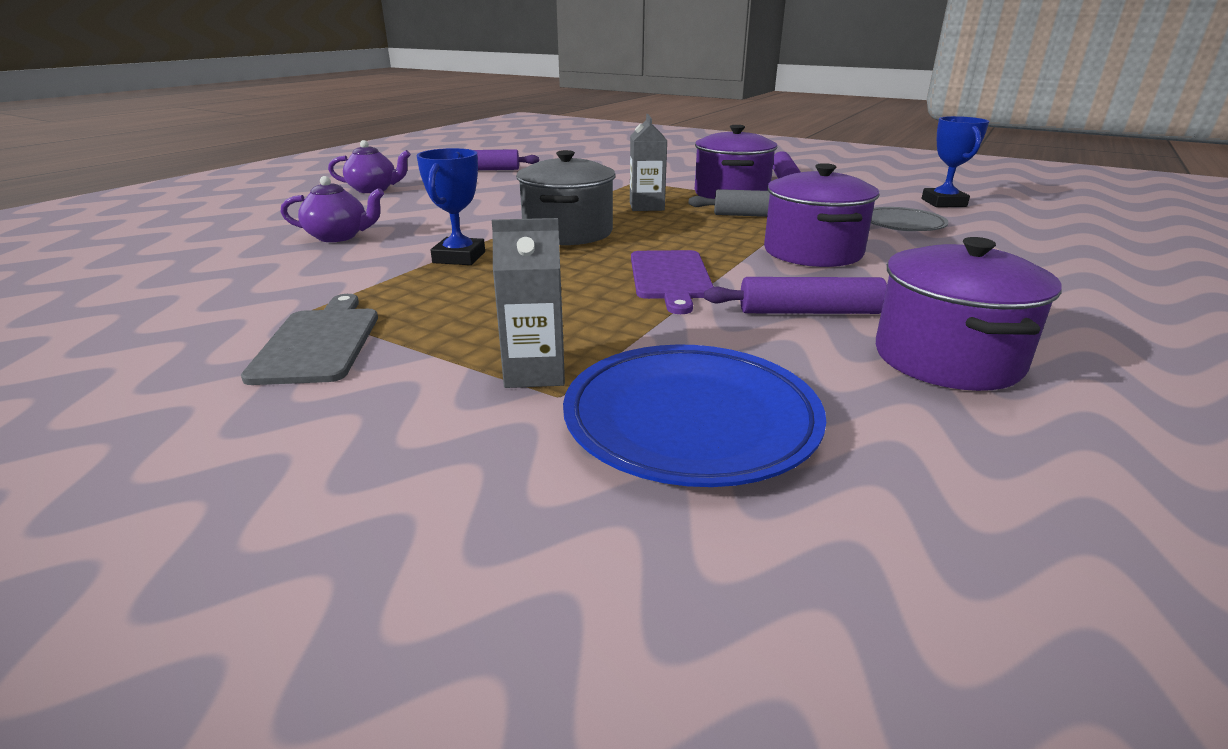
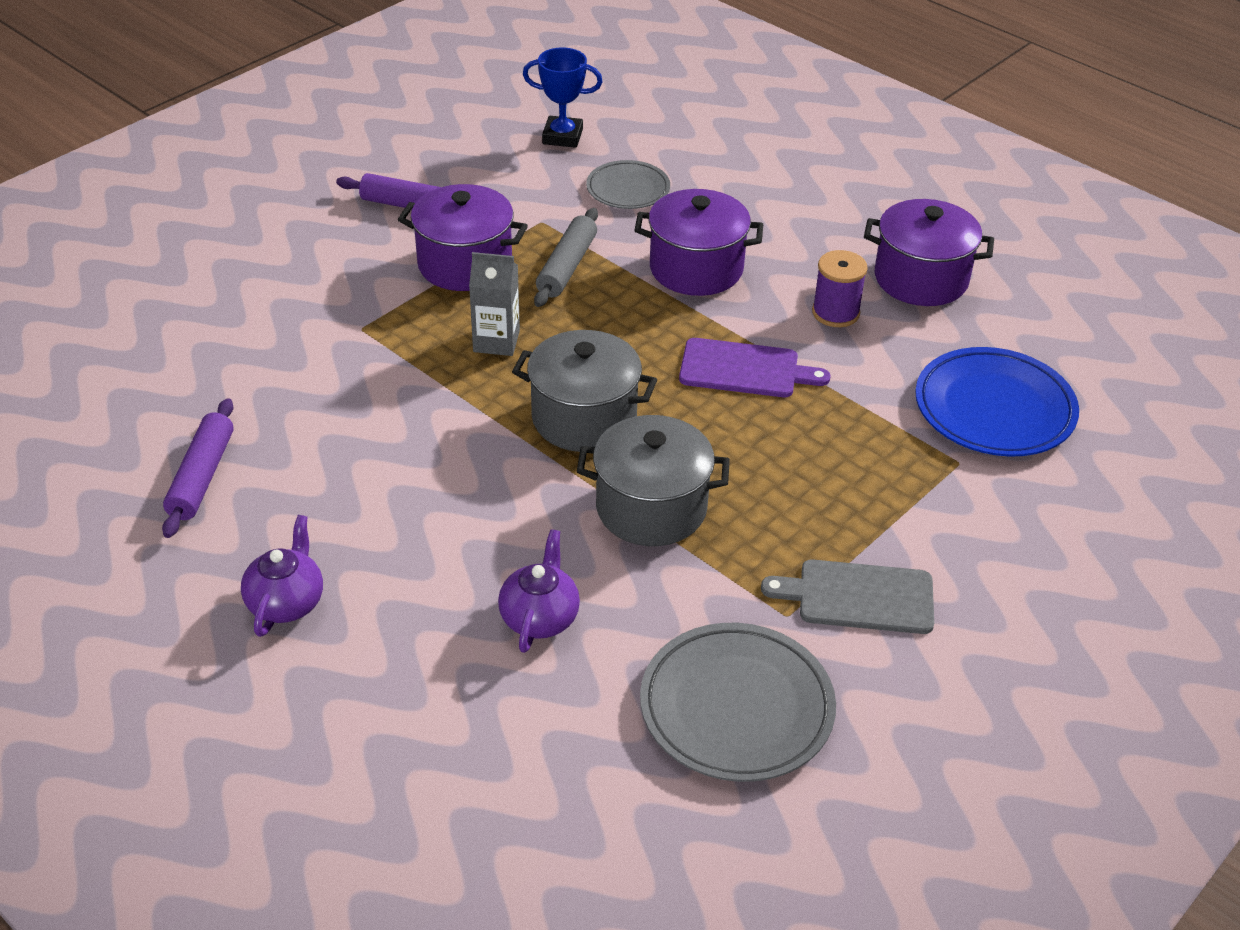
camera: 80 degrees left, 15 degrees up
blue trophy [416,148,485,265] -> grey pot [577,415,730,546]
grey carton [492,218,565,388] -> none
purple rolling pin [704,277,887,314] -> purple spool [812,250,868,327]
none -> grey plate [640,623,836,782]

